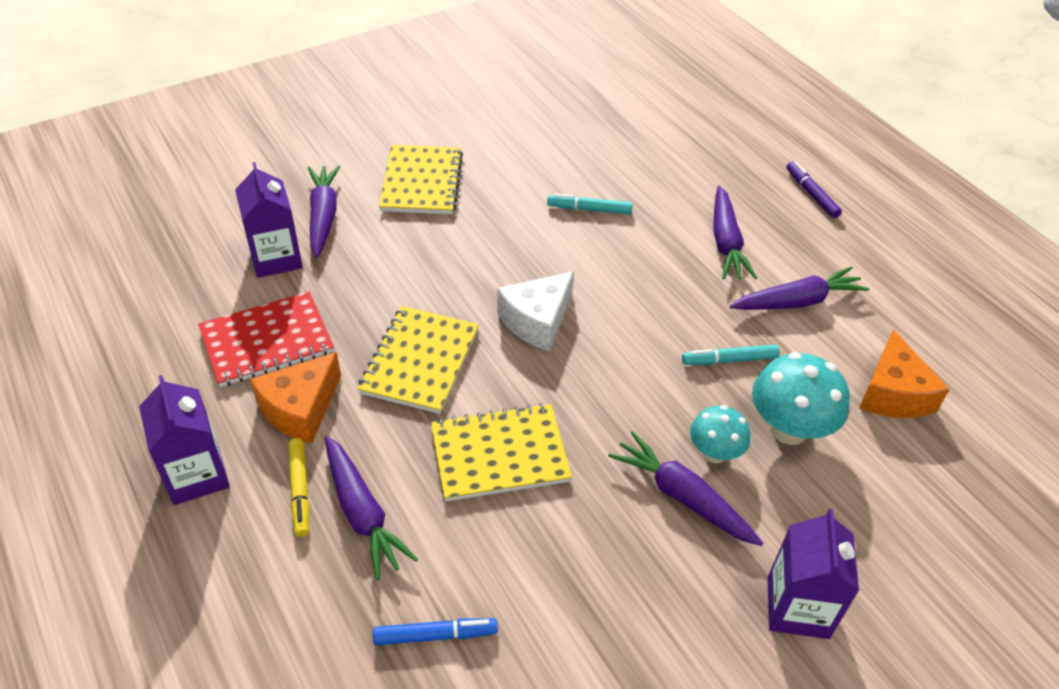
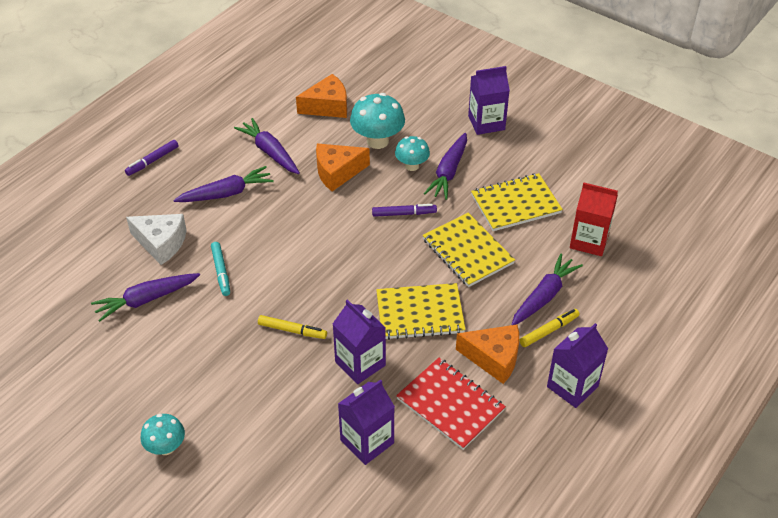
camera: 110 degrees left, 0 degrees up
purple carrot [308,165,340,257] -> purple carrot moved to [91,273,200,322]
blue marker [373,618,498,645] -> red carton [570,182,618,256]
yellow notebook [379,145,463,214] -> yellow notebook moved to [471,173,563,231]
white cheese [497,271,574,351] -> white cheese moved to [126,214,187,265]
turquoise marker [682,344,780,365] -> orange cheese [316,143,370,191]
none -> turquoise mushroom [141,414,185,455]
none -> yellow marker [258,315,327,339]
none -> purple carton [333,299,386,384]
none -> purple marker [372,204,437,217]

